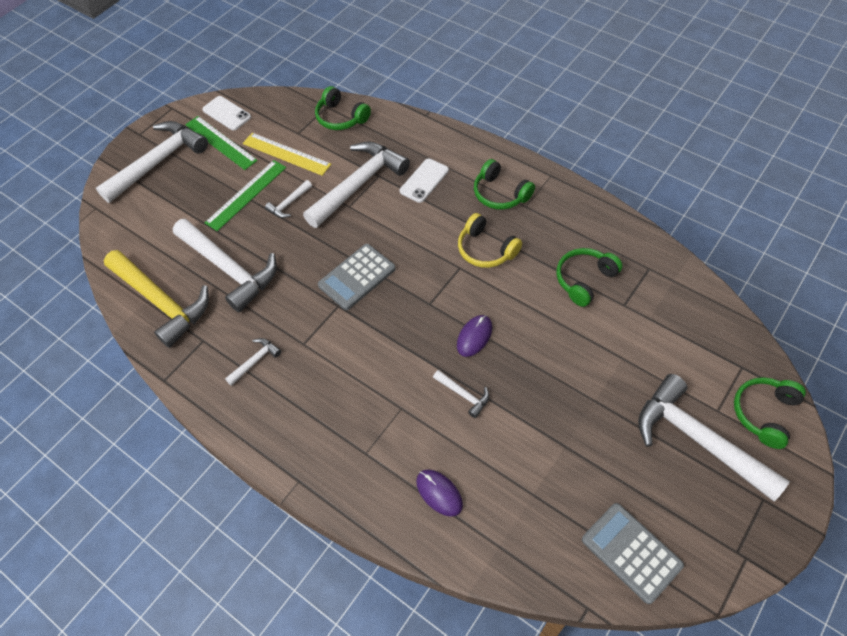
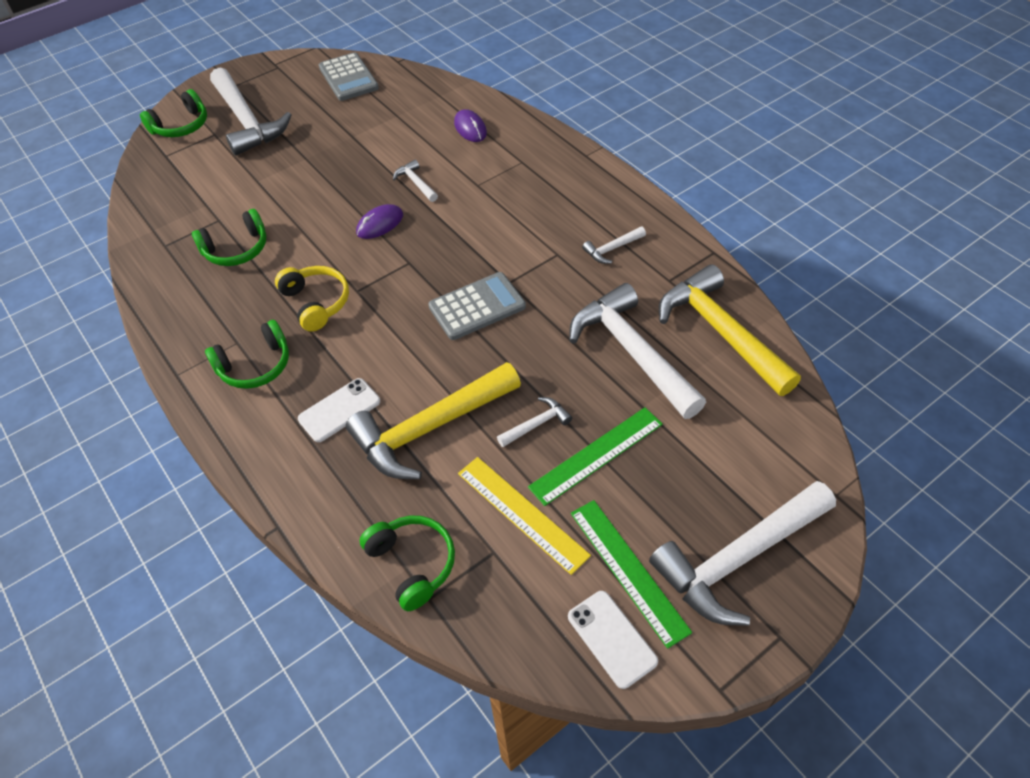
camera: 165 degrees left, 5 degrees down
white hammer [303,142,410,228] -> yellow hammer [346,362,521,479]
green headphones [474,159,535,210] -> green headphones turned 90 degrees clockwise [205,320,289,389]

